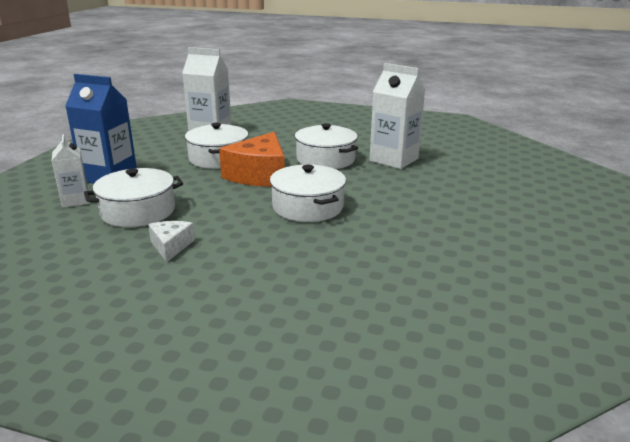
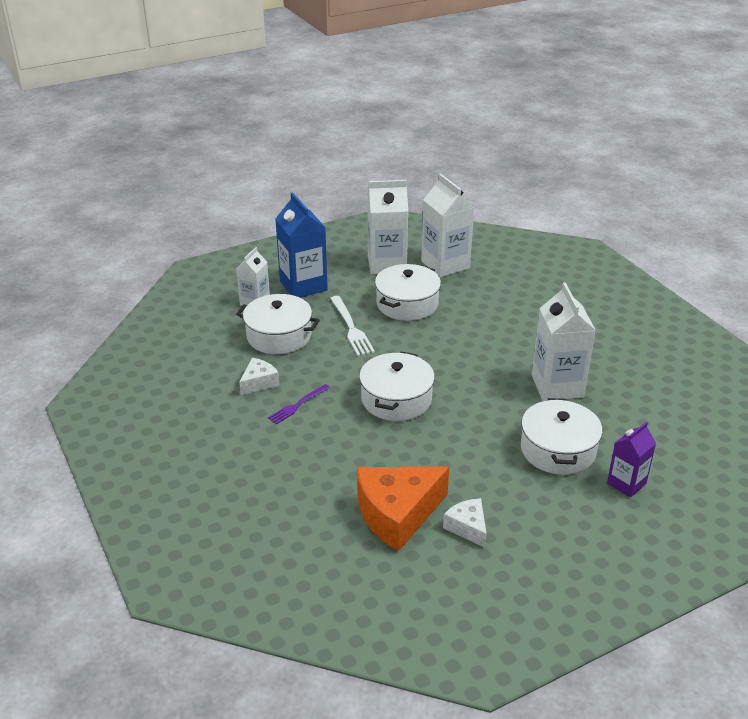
camera: 45 degrees right, 10 degrees up
orange cheese [219,132,285,187] -> orange cheese moved to [357,467,449,552]
white pot [295,123,358,169] -> white pot moved to [521,398,603,475]
none -> purple fork [268,384,330,424]
none -> white fork [330,296,375,356]
none -> white carton [367,180,408,275]
none -> white cheese [443,498,487,548]
none -> purple carton [607,422,656,497]

